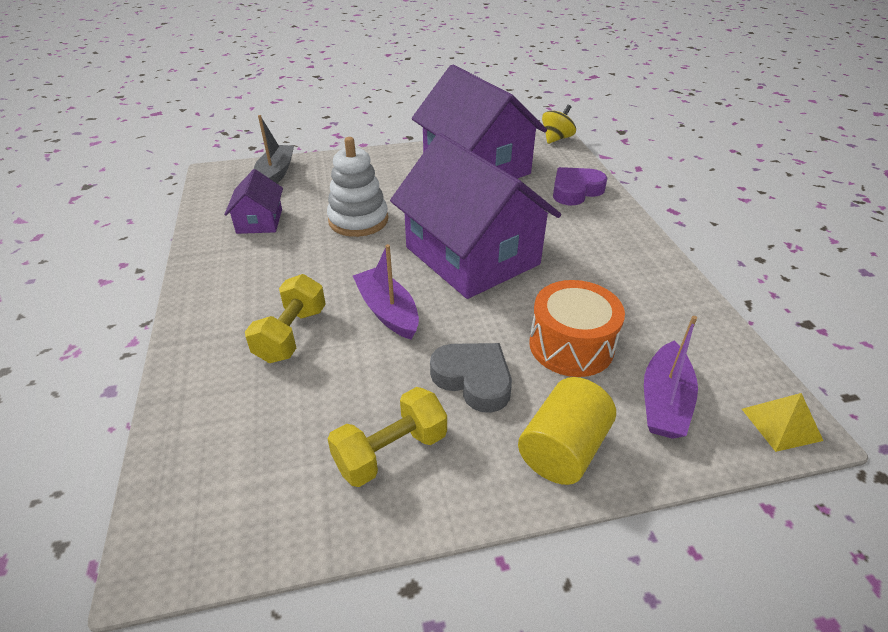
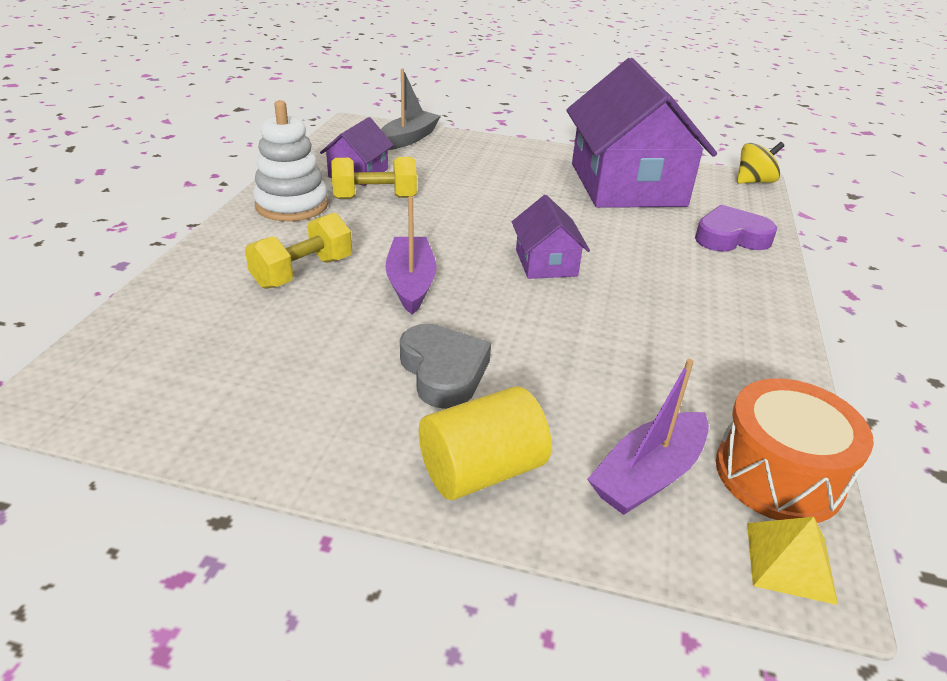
camera: 25 degrees right, 5 degrees down
white stacking toy [327,137,388,237] -> white stacking toy moved to [253,100,328,221]
yellow dumbbell [328,387,447,487] -> yellow dumbbell moved to [331,157,417,199]
purple house [390,133,561,299] -> purple house [512,195,590,279], size x0.45
orange drum [530,280,625,377] -> orange drum moved to [716,378,874,523]

